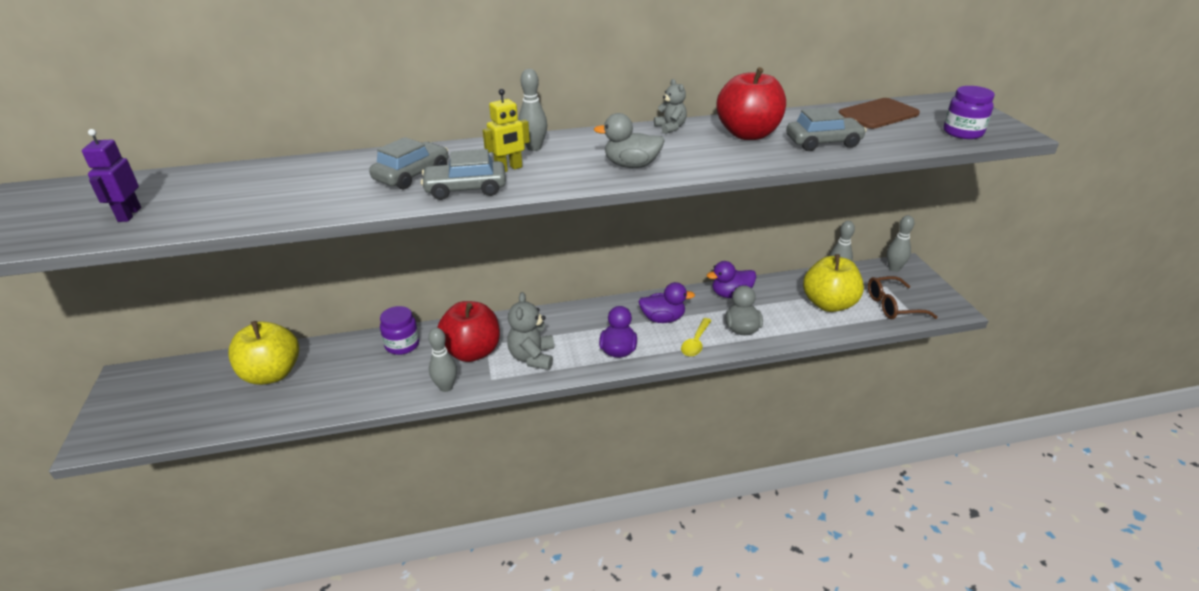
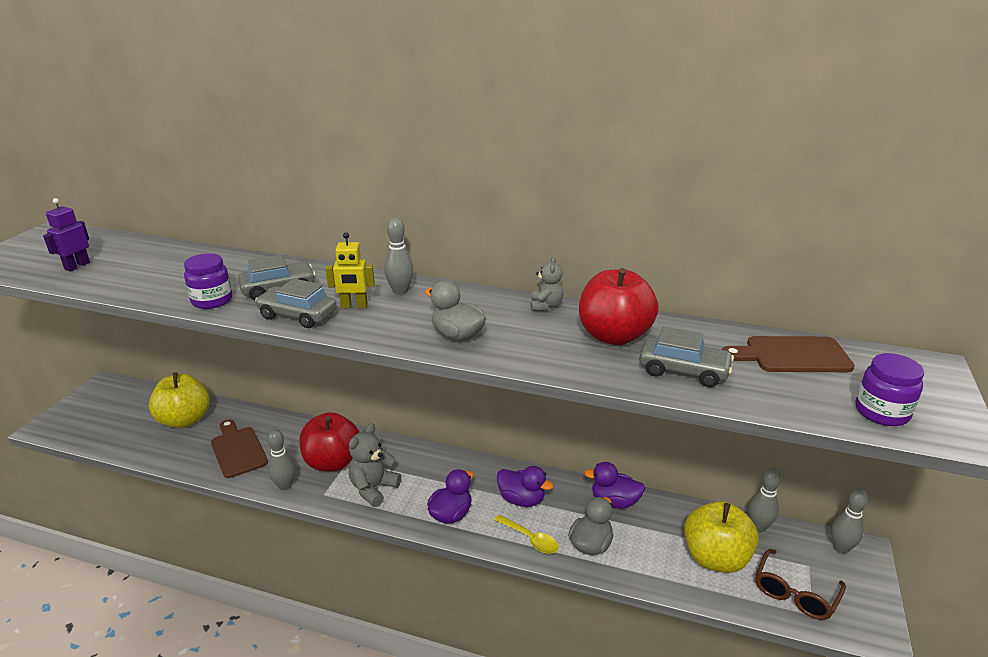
camera: 30 degrees right, 5 degrees down
purple jar [380,306,419,355] -> purple jar moved to [184,253,232,309]
yellow spoon [681,318,712,357] -> yellow spoon turned 105 degrees counterclockwise [494,514,559,554]
brown glasses [868,276,938,319] -> brown glasses turned 75 degrees counterclockwise [755,549,846,620]
none -> brown cutting board [211,419,268,478]

